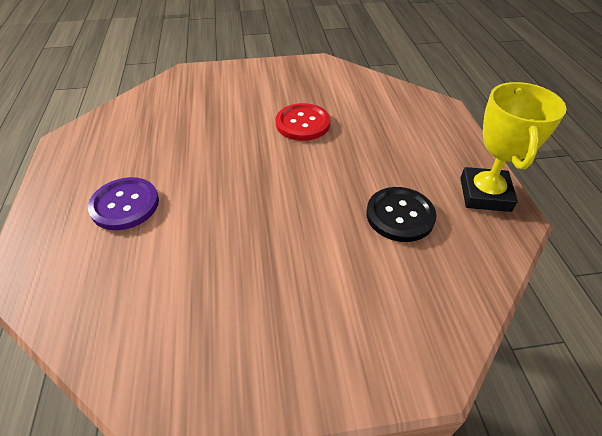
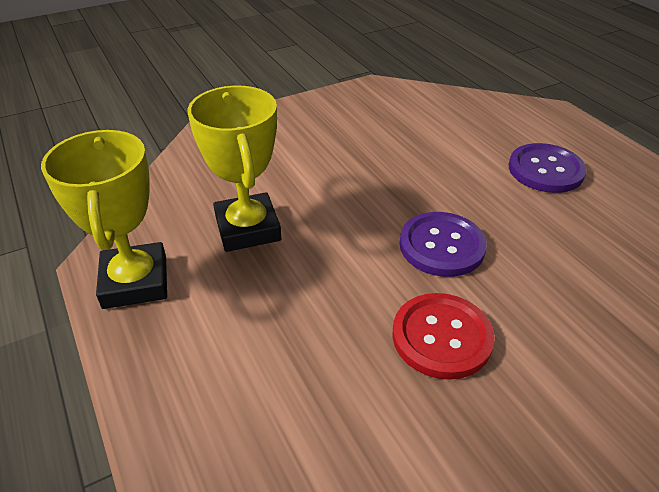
camera: 160 degrees right, 5 degrees down
black button [366,187,436,242] -> yellow trophy [188,86,281,252]
none -> purple button [399,212,487,277]

